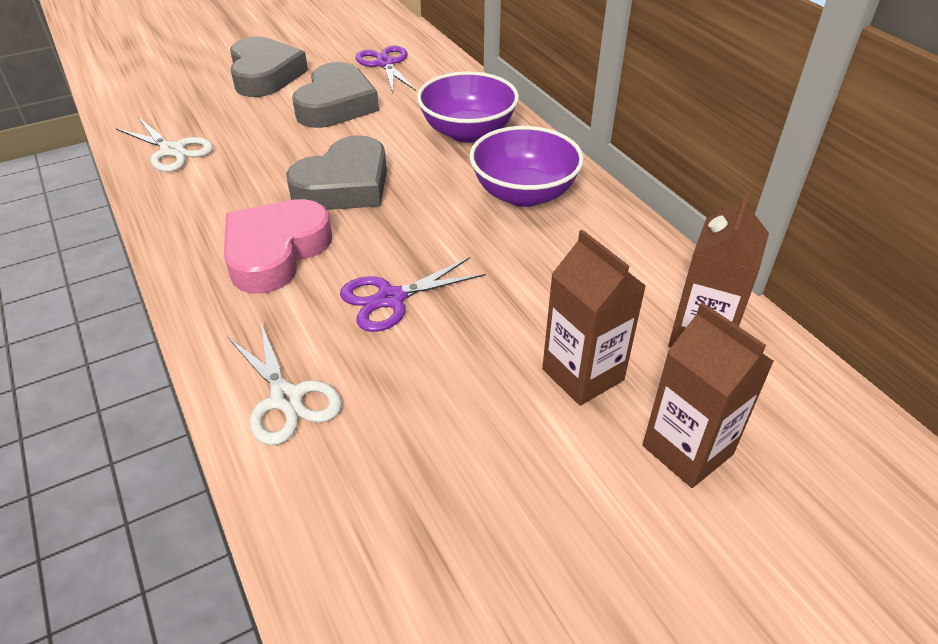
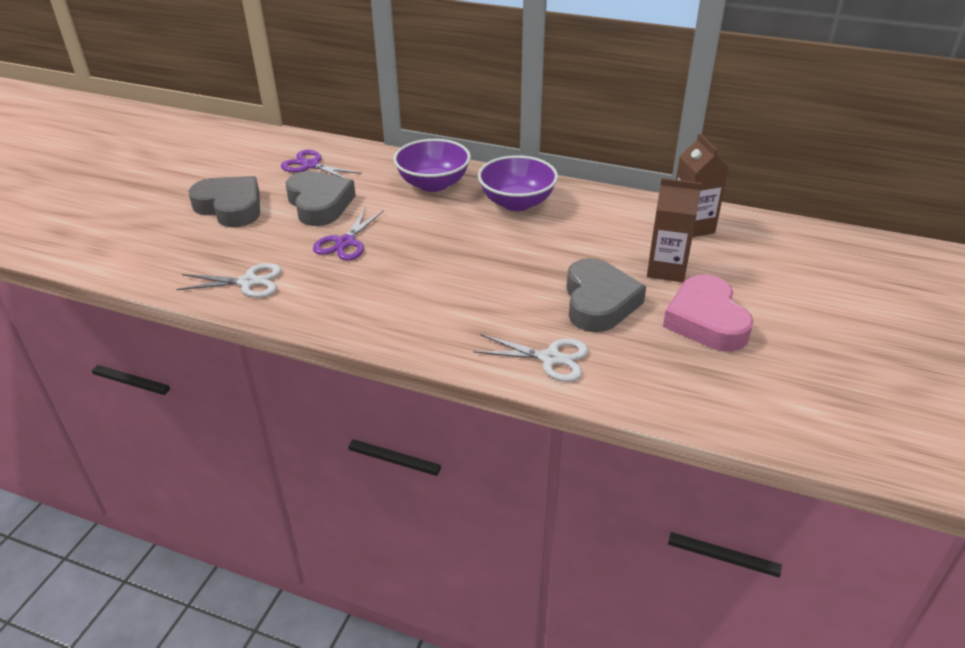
camera: 40 degrees left, 5 degrees down
pink heart [224,199,332,294] -> pink heart moved to [663,275,754,351]
grey heart [286,135,387,210] -> grey heart moved to [566,258,646,332]
purple scissors [340,257,486,332] -> purple scissors moved to [313,207,384,260]
brown carton [643,302,774,488] -> none

